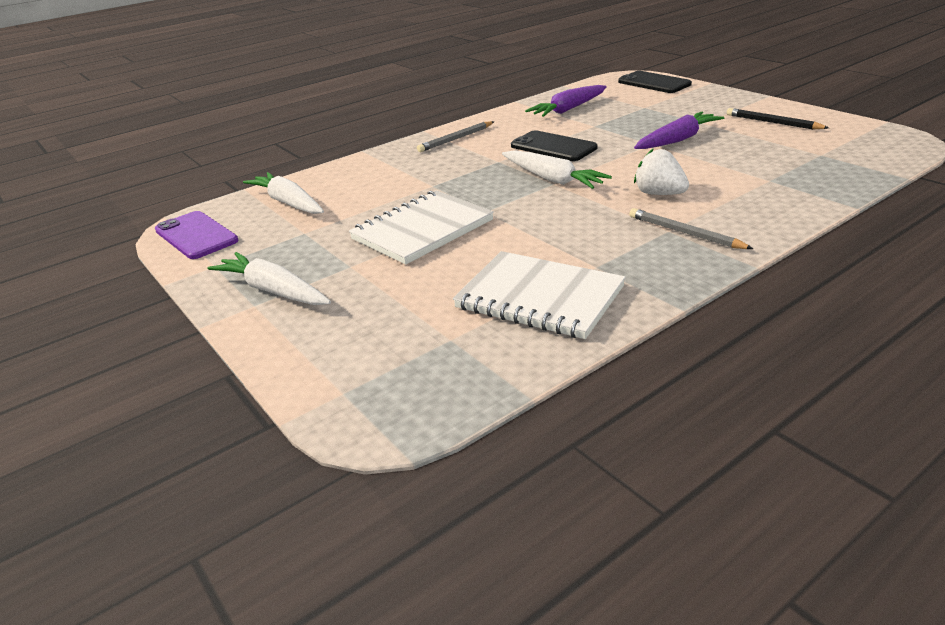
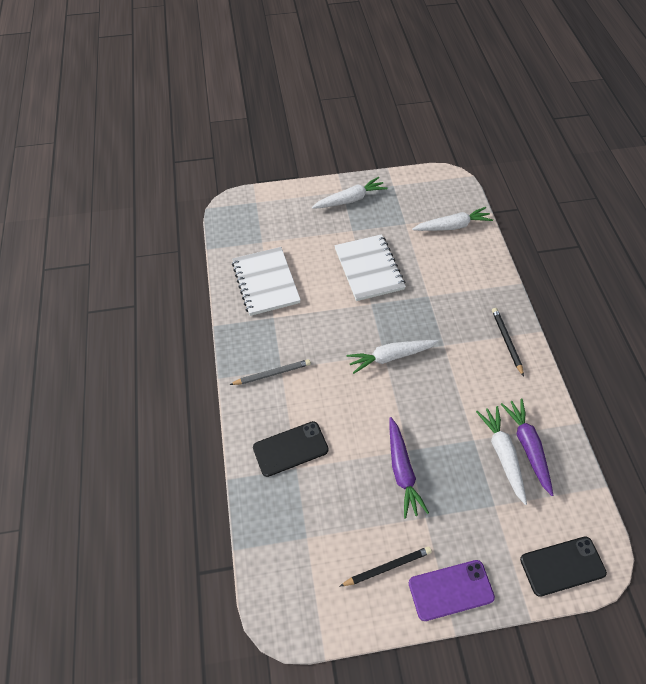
camera: 115 degrees right, 25 degrees up
purple phone [155,211,238,259] -> purple phone moved to [409,560,495,621]
grey pencil [417,121,495,152] -> black pencil [492,308,524,377]
white notebook [453,251,625,339] -> white notebook turned 75 degrees counterclockwise [232,247,301,316]
black phone [511,130,597,161] -> black phone moved to [253,421,329,477]
white strawberry [634,148,689,195] -> none
none -> white carrot [476,406,527,505]

